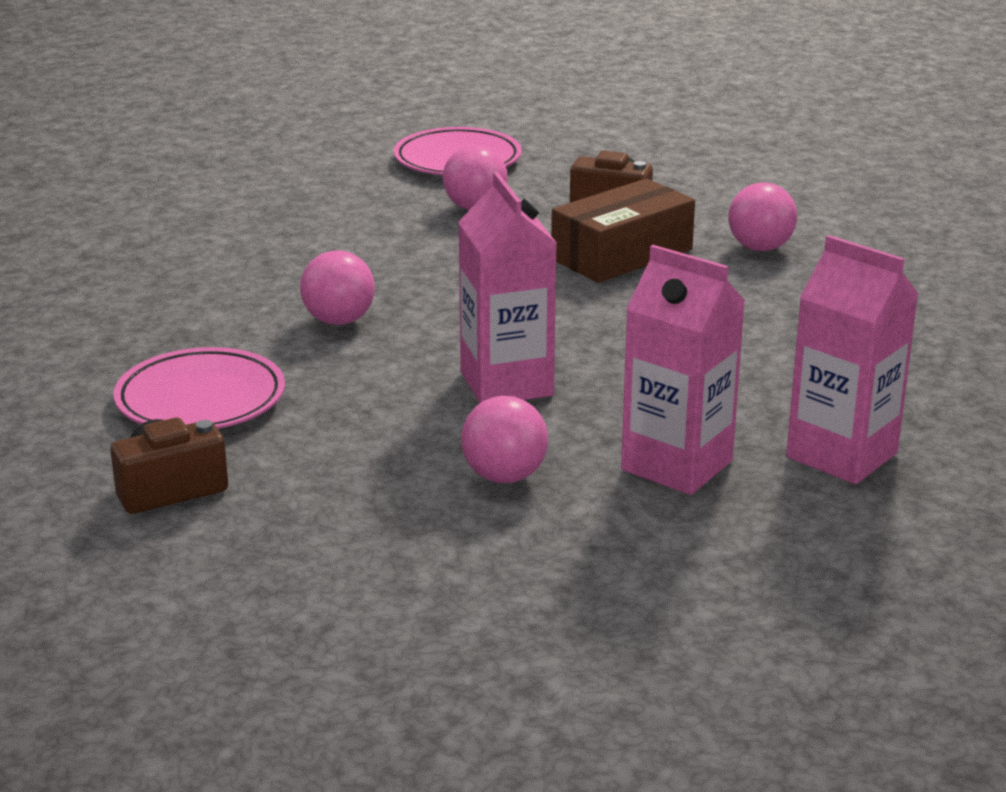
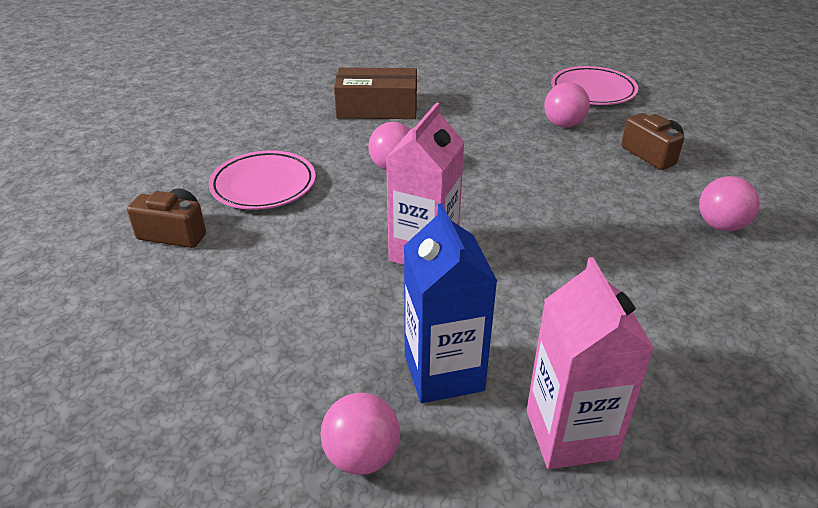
camera: 40 degrees right, 10 degrees up
pink ball [461,396,548,483] -> pink ball moved to [320,393,400,475]
brown box [551,178,695,283] -> brown box moved to [334,67,417,119]
pink carton [621,245,745,495] -> blue carton [404,203,497,403]

